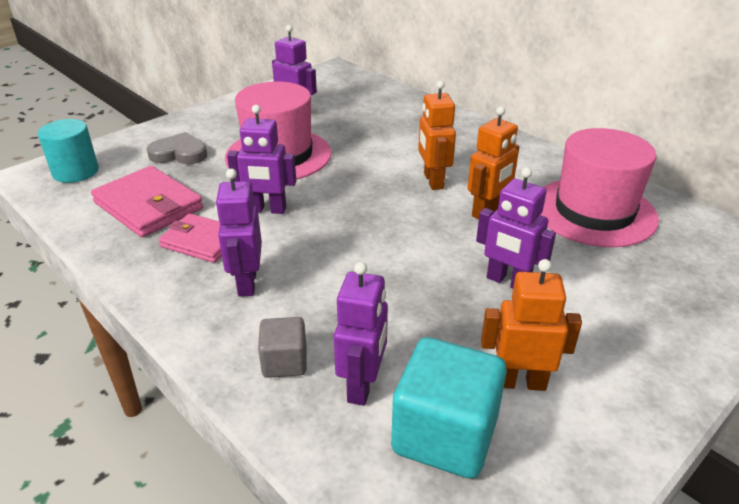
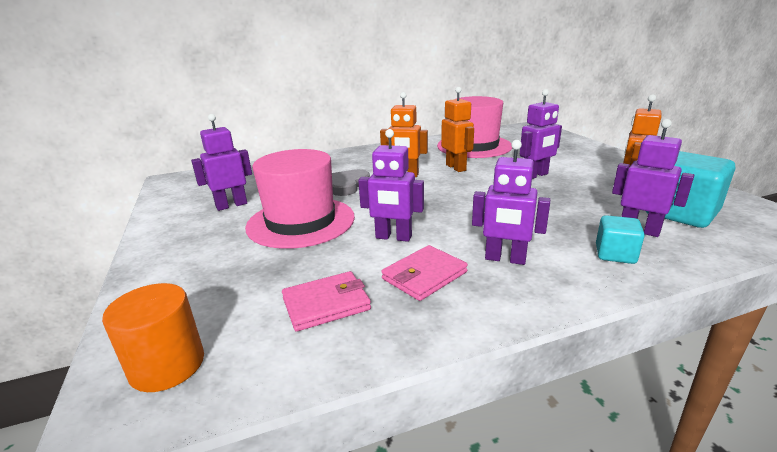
camera: 65 degrees left, 10 degrees down
turquoise cylinder [38,119,99,183] -> orange cylinder [102,283,204,392]
pink wallet [91,166,203,237] -> pink wallet [282,271,371,332], size x0.66
grey heart [147,132,207,164] -> grey heart moved to [332,169,370,196]
purple robot [227,105,296,214] -> purple robot turned 75 degrees clockwise [358,129,424,242]
grey cube [258,317,307,378] -> turquoise cube [596,215,645,264]

